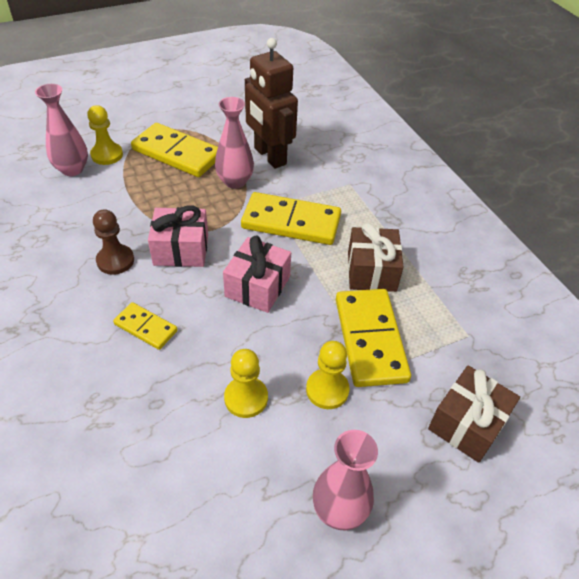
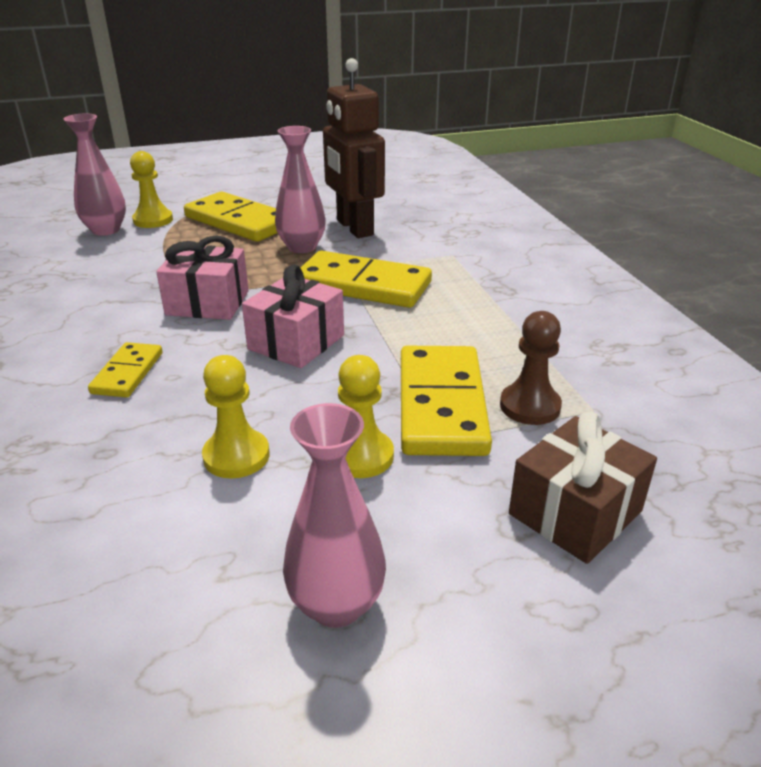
camera: 10 degrees right, 15 degrees down
brown pawn [93,209,134,275] -> brown pawn moved to [500,311,562,425]
yellow domino [113,302,178,350] -> yellow domino turned 60 degrees clockwise [88,342,163,398]
brown gift [348,223,404,292] -> none

